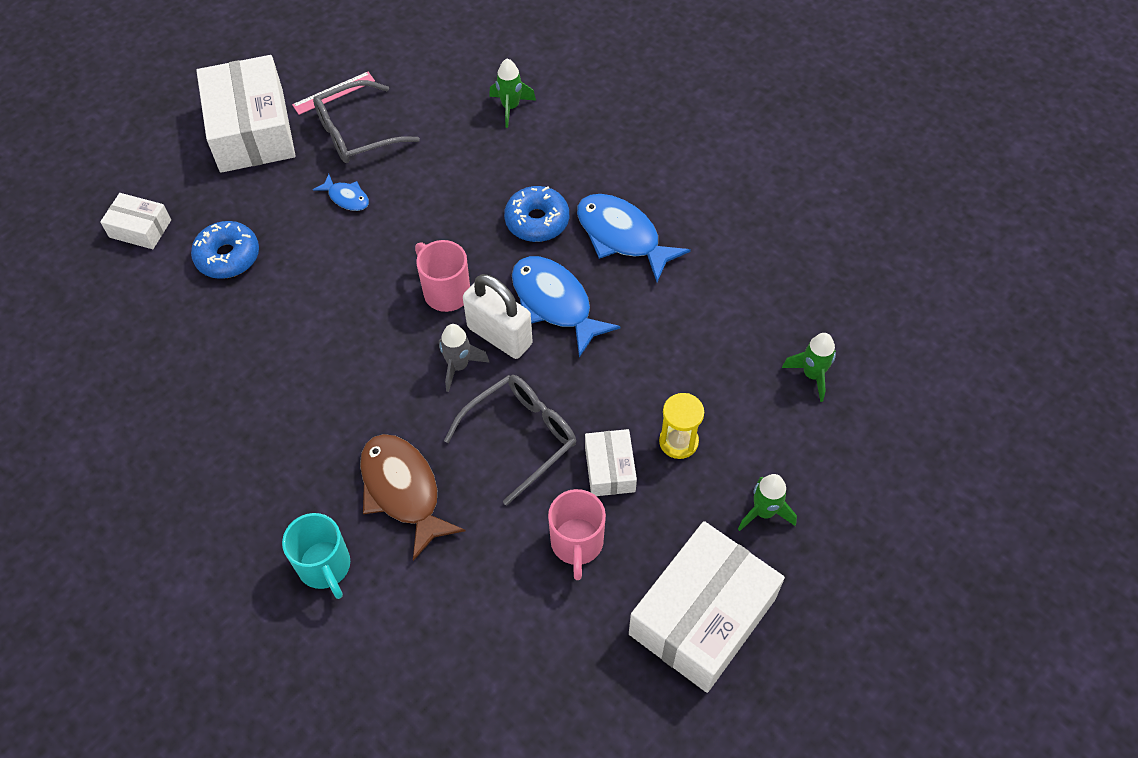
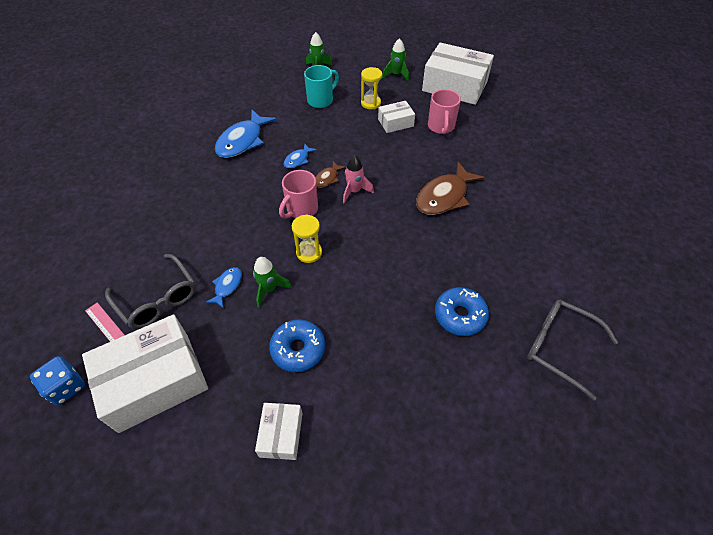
camera: 105 degrees left, 5 degrees down
turquoise mug [282,513,350,599] -> turquoise mug moved to [304,65,339,108]
grey rocket [439,324,490,392] -> pink rocket [343,155,374,203]
grey glasses [444,375,576,506] -> grey glasses moved to [527,300,618,400]
white padlock [463,274,533,359] -> brown fish [315,161,346,188]
green rocket [489,59,536,128] -> green rocket moved to [253,257,292,308]
blue donut [504,186,569,242] -> blue donut moved to [435,287,489,336]
blue fish [512,256,621,358] -> blue fish [284,144,317,168], size x0.50
pink mug [548,489,606,580] -> pink mug turned 105 degrees clockwise [428,89,461,134]
none -> blue dice [30,356,85,406]
none -> yellow hourglass [292,214,322,263]

